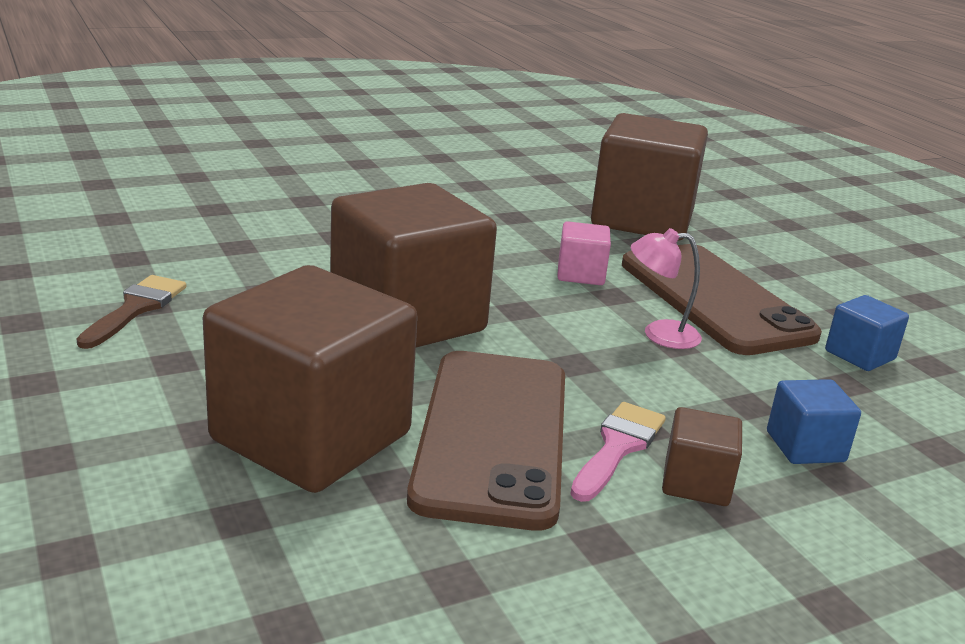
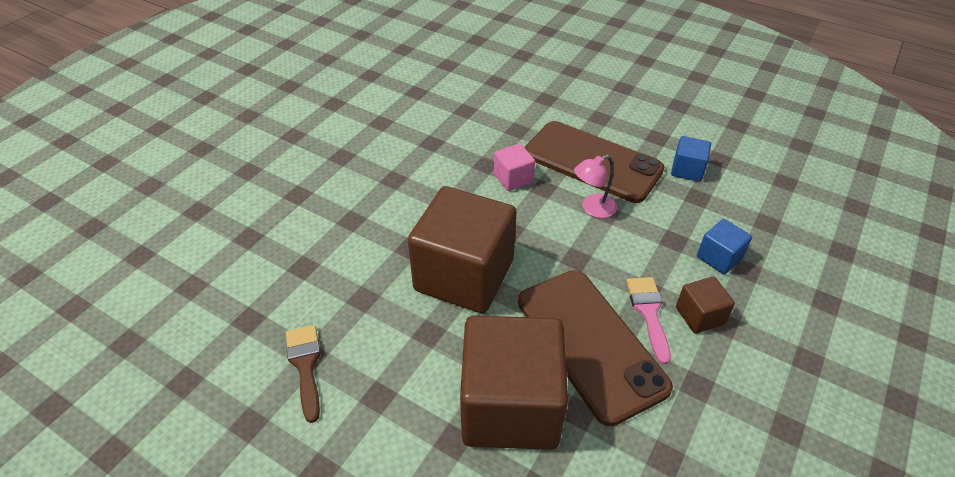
camera: 30 degrees left, 20 degrees up
brown cube [591,113,708,241] -> none

